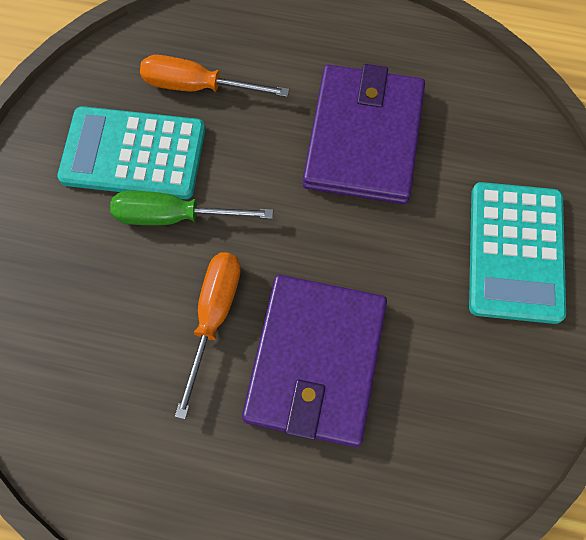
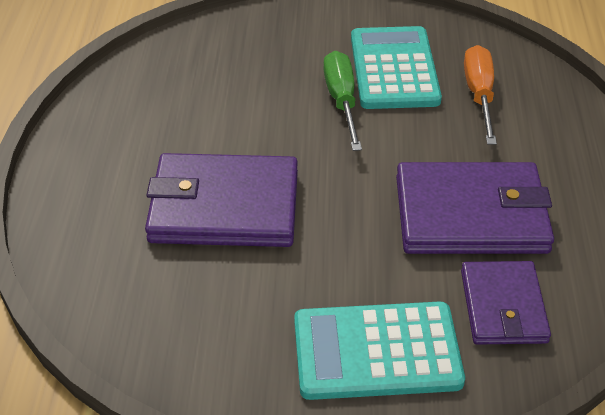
camera: 80 degrees right, 25 degrees down
orange screwdriver [175,252,241,419] -> none
none -> purple wallet [461,261,551,345]

